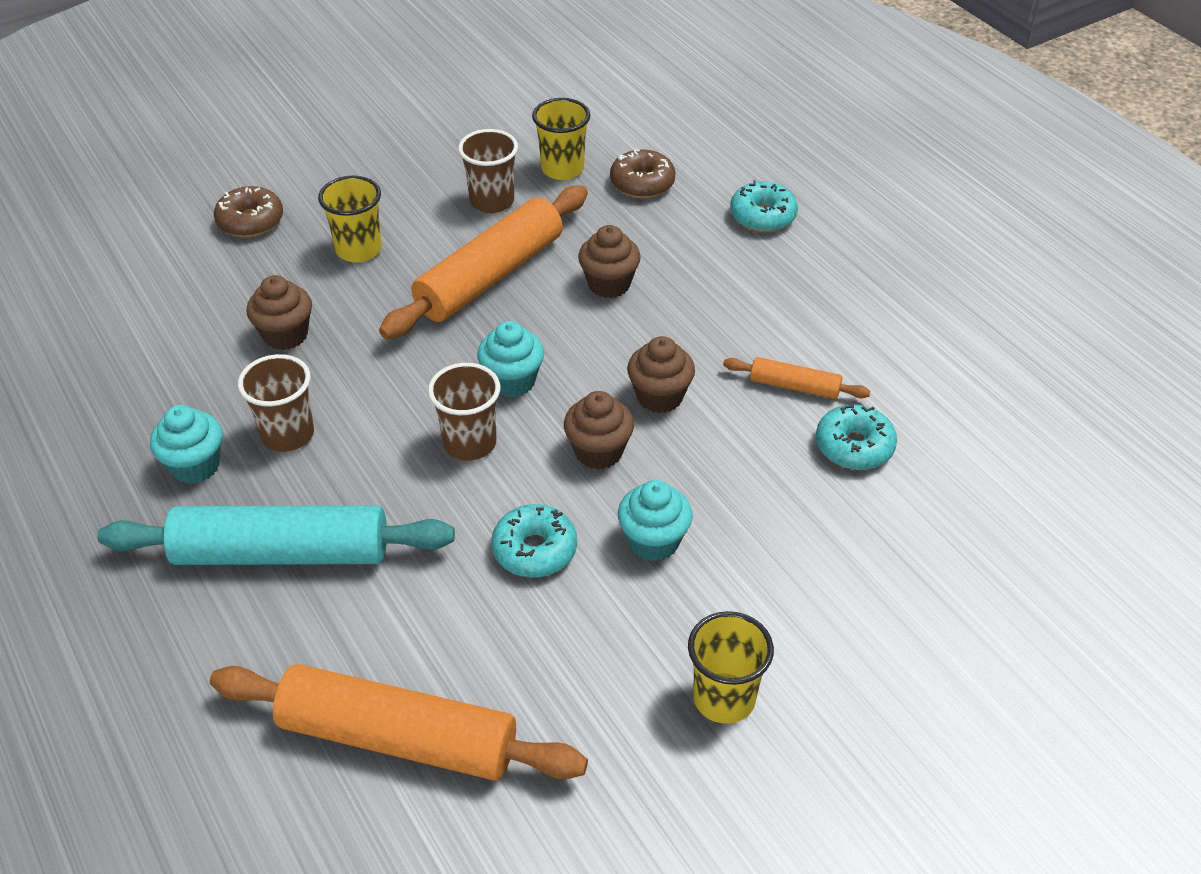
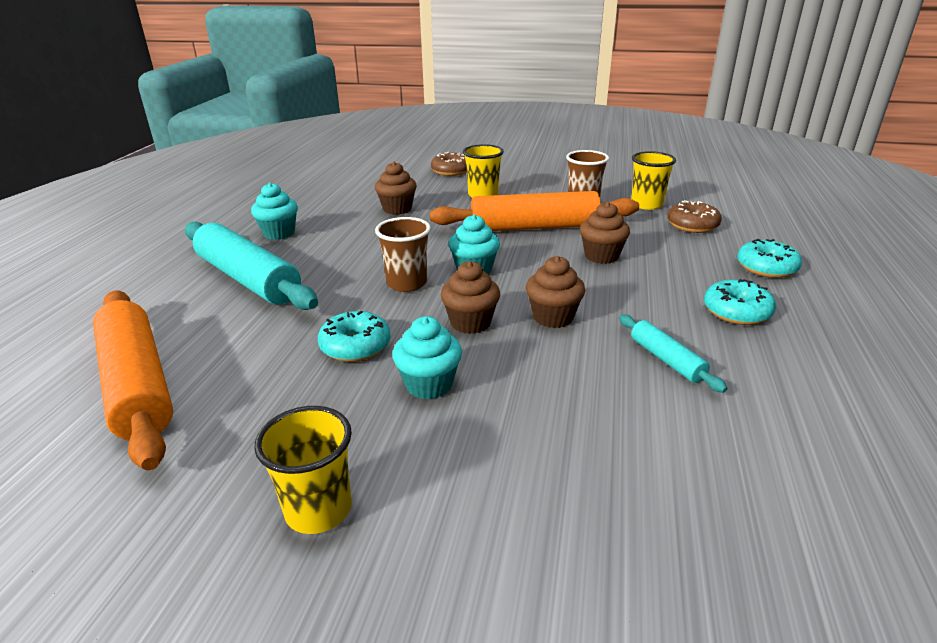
camera: 45 degrees right, 15 degrees down
brown cup [238,354,314,452] -> none
orange rolling pin [723,357,870,399] -> turquoise rolling pin [619,314,727,393]
turquoise donut [816,404,897,470] -> turquoise donut moved to [704,279,776,325]

